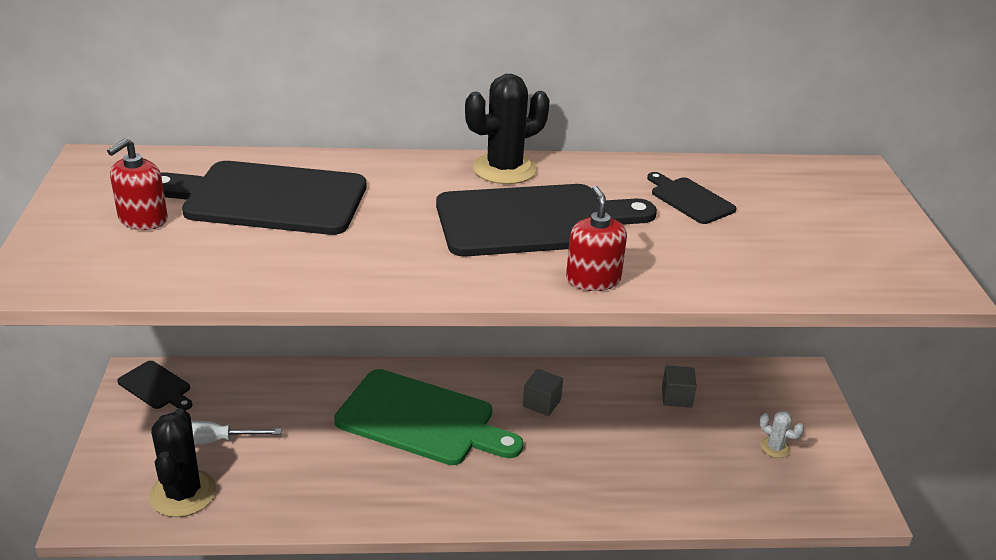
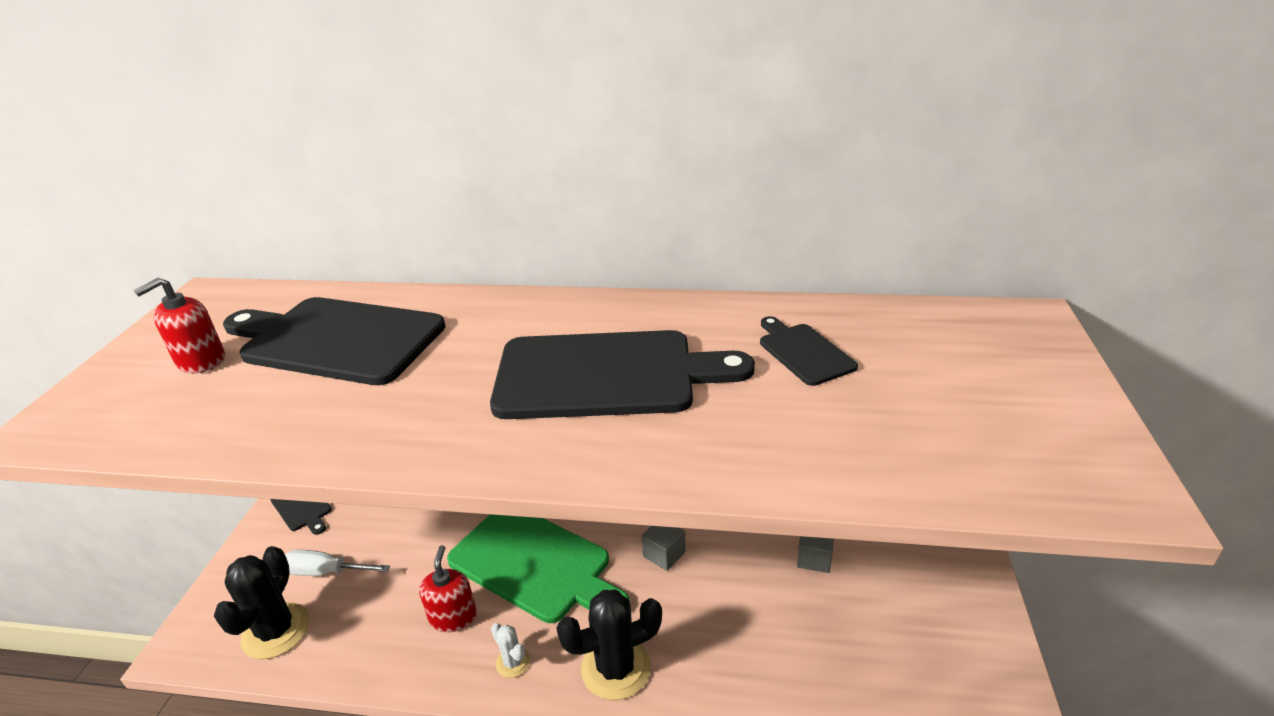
camera: 15 degrees right, 0 degrees up
black cactus [465,74,550,184] -> black cactus moved to [556,590,662,700]
red soap dispenser [566,186,627,291] -> red soap dispenser moved to [419,545,477,632]
white cactus [759,411,804,458] -> white cactus moved to [491,623,530,678]

